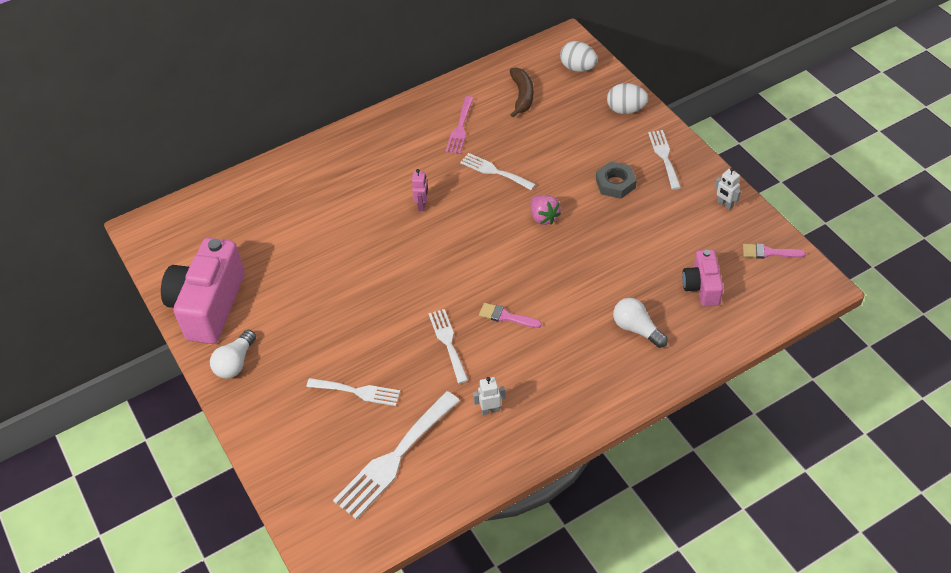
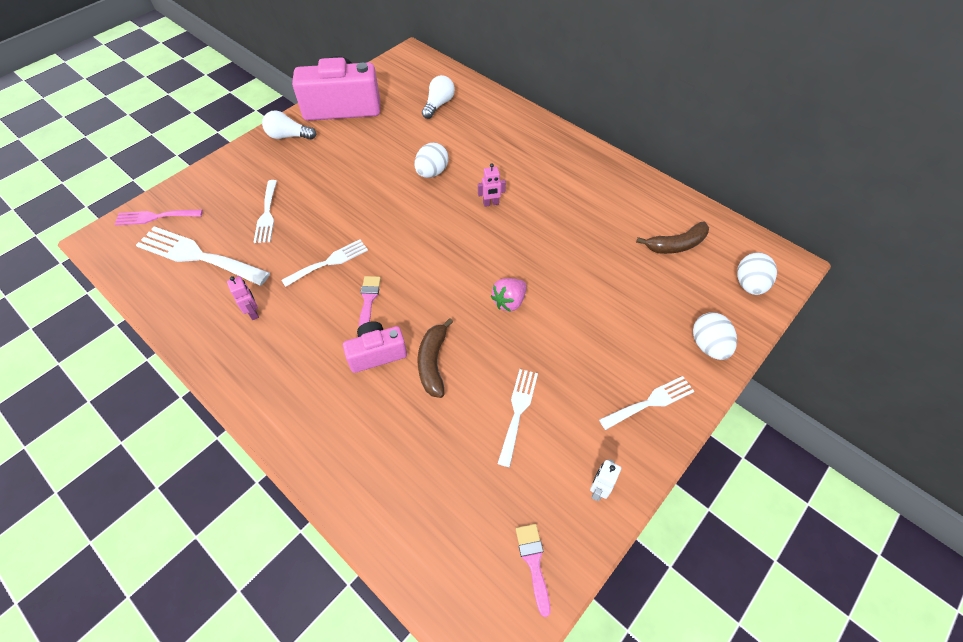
camera: 70 degrees right, 5 degrees up
pink fork [446,96,474,154] -> pink fork moved to [114,210,203,226]
white fork [460,153,536,190] -> white fork moved to [498,369,538,467]
white robot [473,377,505,415] -> pink robot [227,276,259,320]
grey nut [596,161,637,199] -> none
white light bulb [613,298,668,348] -> white light bulb moved to [422,75,455,119]
pink camera [682,249,723,306] -> pink camera moved to [343,321,407,373]
none -> white egg [415,143,449,178]
none -> brown banana [418,318,453,398]

